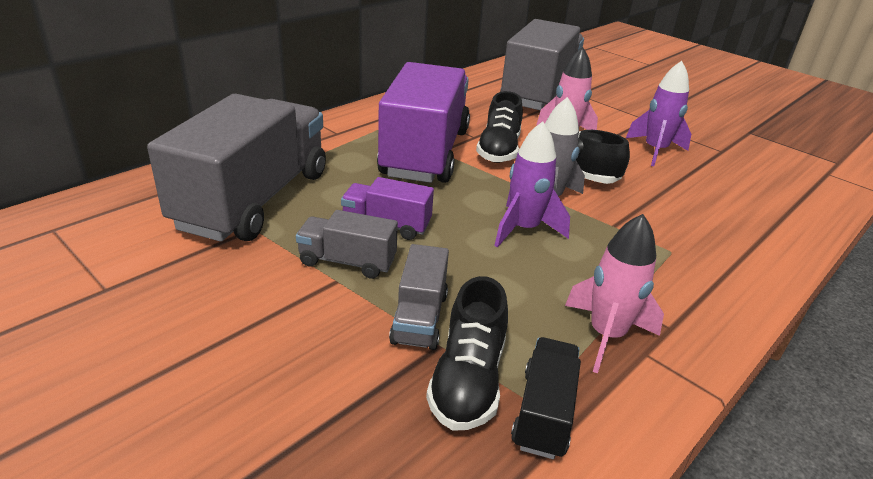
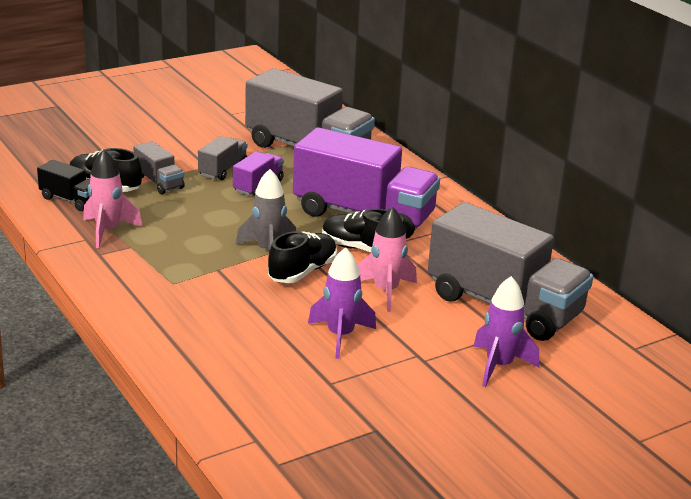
camera: 105 degrees right, 5 degrees down
grey truck [389,244,449,350] -> grey truck turned 150 degrees counterclockwise [133,141,185,194]
purple rocket [494,121,570,248] -> purple rocket moved to [473,276,539,387]

